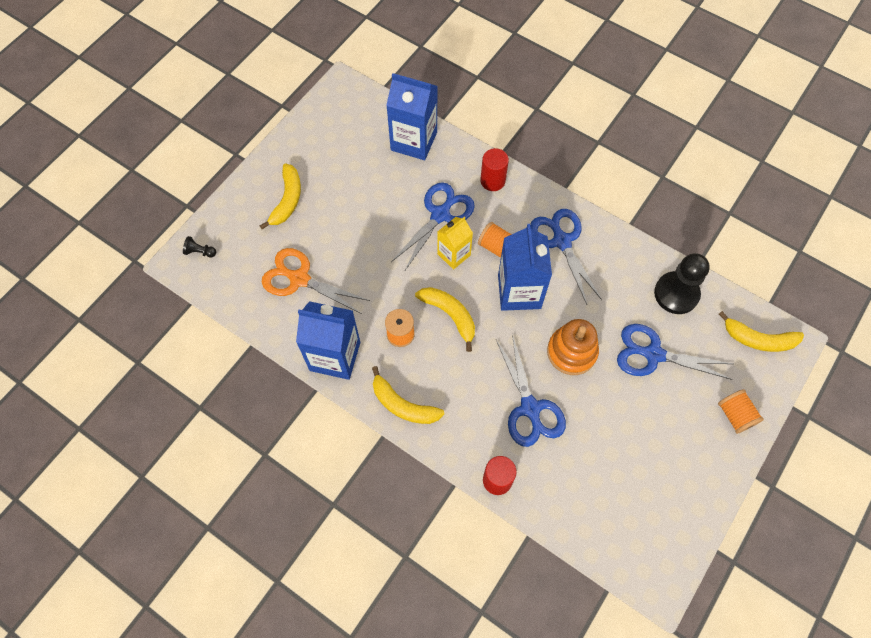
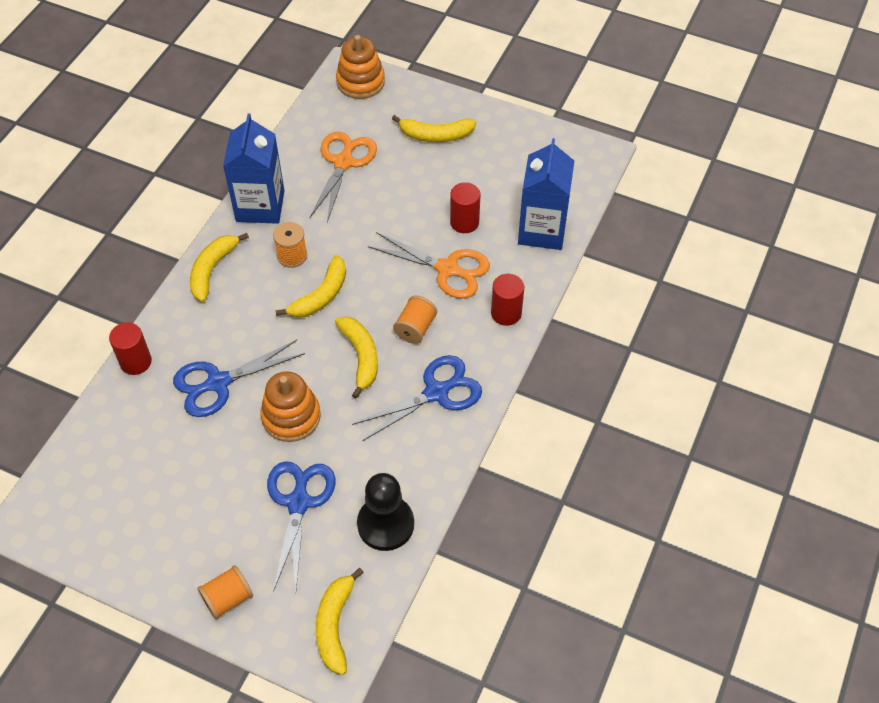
camera: 80 degrees right, 10 degrees down
black pawn [183,236,216,257] -> orange stacking toy [336,35,385,99]
blue scissors [391,183,475,270] -> orange scissors [368,232,490,299]
yellow carton [437,217,473,269] -> none
blue carton [498,224,552,311] -> yellow banana [335,316,378,399]
none -> red cylinder [450,182,480,233]

